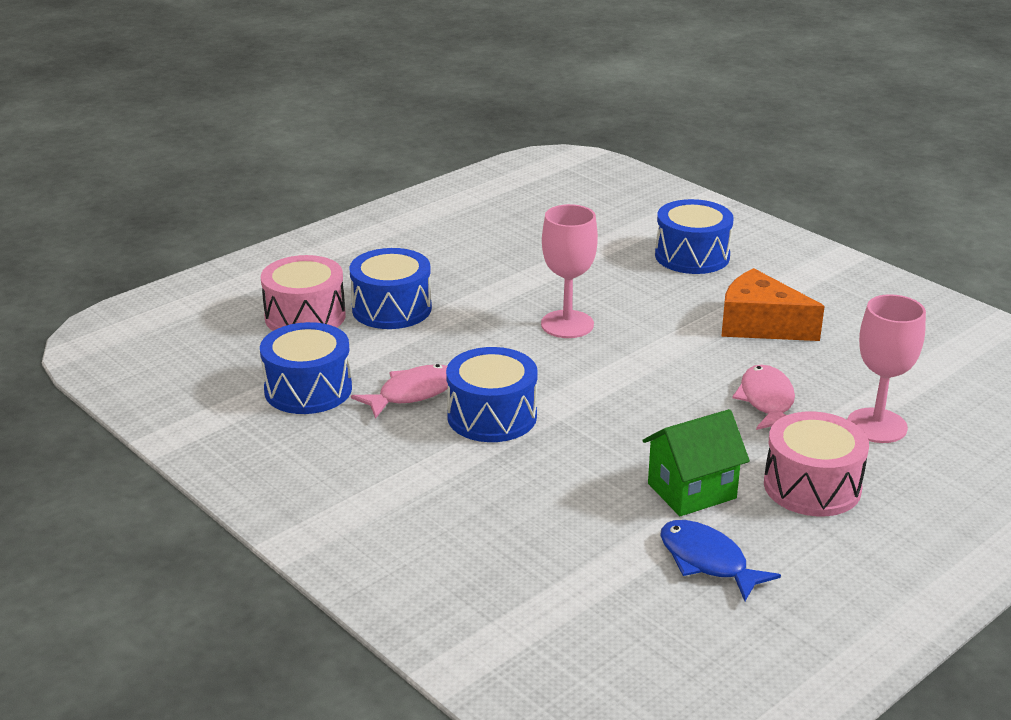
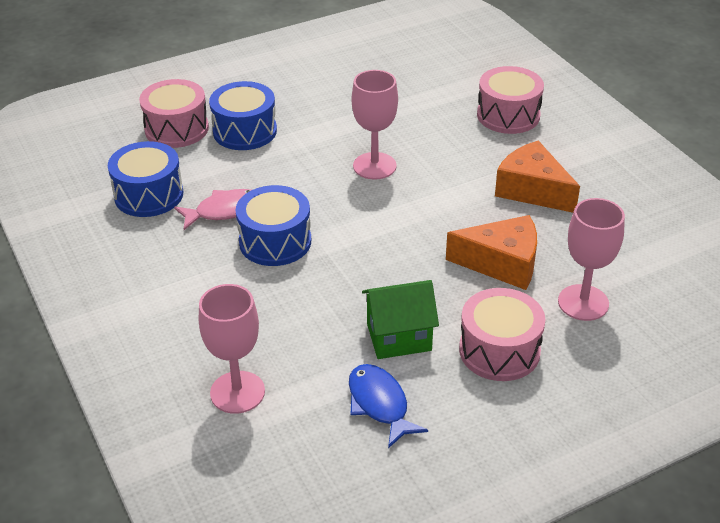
camera: 15 degrees right, 10 degrees up
blue drum [655,199,734,274] -> pink drum [477,66,544,134]
pink fish [732,365,795,430] -> orange cheese [446,215,537,290]
none -> pink goblet [199,284,265,414]

